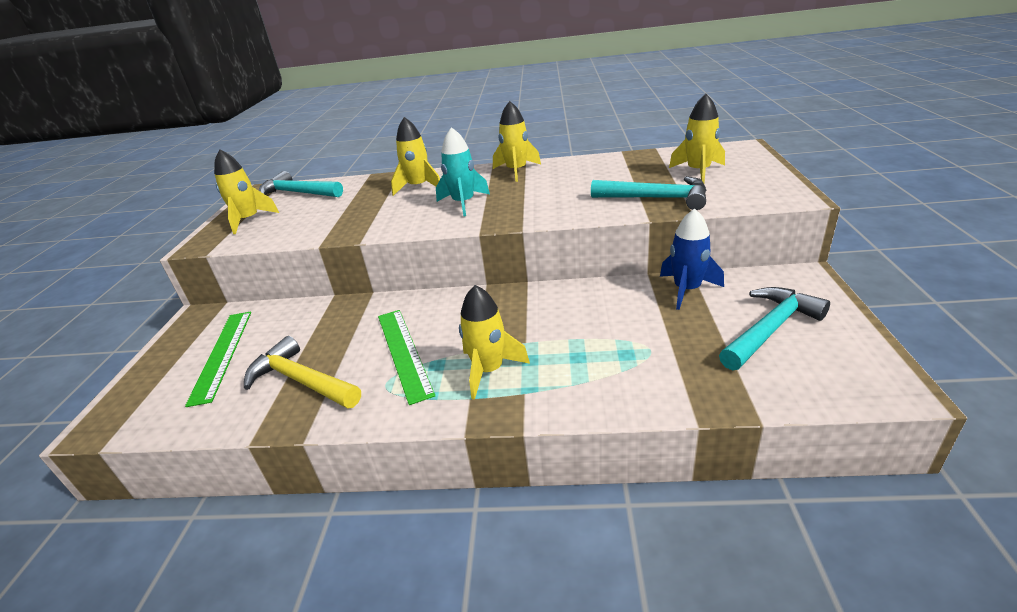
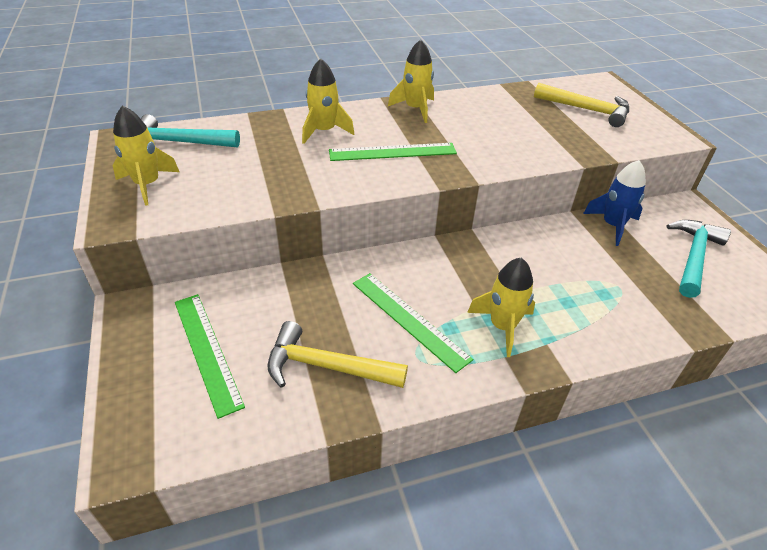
camera: 25 degrees left, 10 degrees up
turquoise rocket [436,127,490,216] -> green ruler [329,143,457,161]
turquoise hammer [591,176,707,210] -> none
yellow rocket [669,94,725,183] -> yellow hammer [534,83,629,127]

